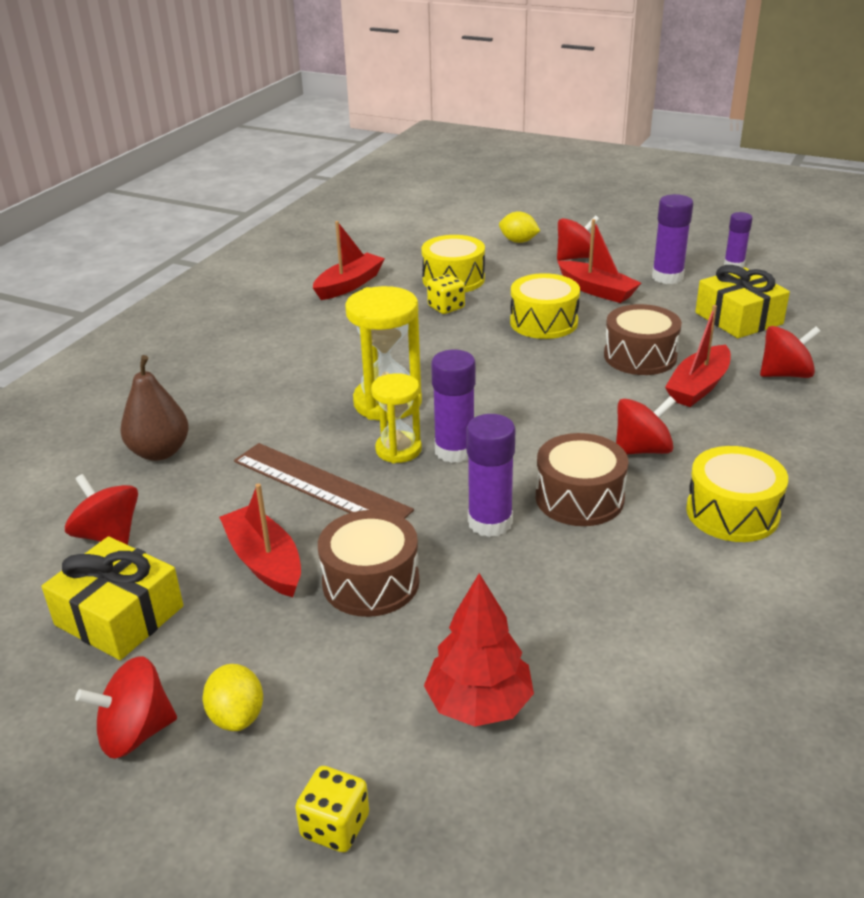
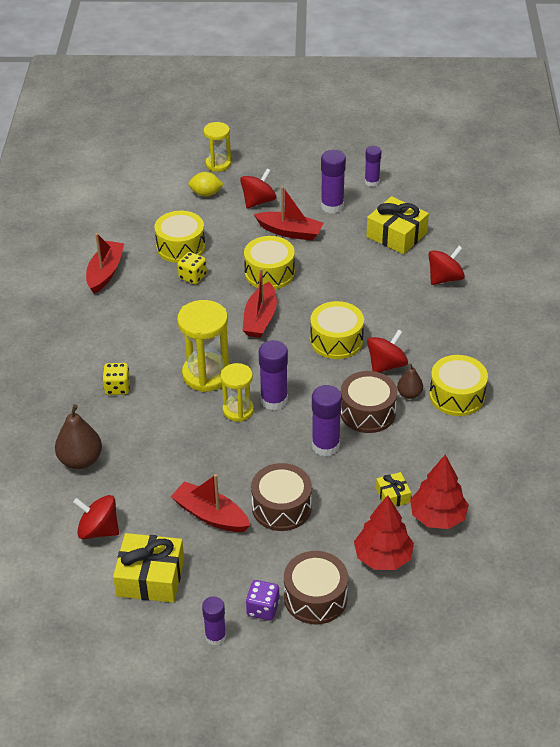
camera: 25 degrees left, 10 degrees up
red spinning top [75,656,177,759] -> purple glue stick [202,596,226,646]
yellow lemon [202,664,263,731] -> purple dice [246,580,280,620]
brown ruler [234,443,414,518] -> none
yellow dice [295,766,369,852] -> yellow dice moved to [102,363,130,395]
brown drum [604,304,682,375] -> brown drum moved to [284,551,348,624]
red boat [665,305,731,407] -> red boat moved to [242,268,277,338]
none -> yellow hourglass [203,122,231,172]
none -> yellow drum [310,301,364,359]
none -> yellow gift [376,472,411,507]
none -> brown pear [397,363,423,399]
none -> red tree [410,455,469,529]

